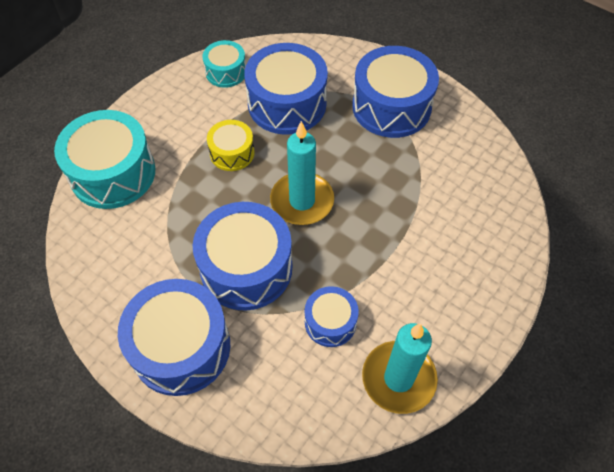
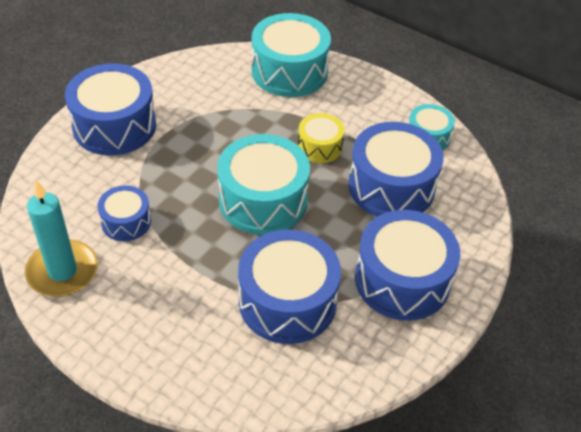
camera: 85 degrees right, 10 degrees down
blue drum [193,202,292,311] -> blue drum moved to [238,229,341,344]
turquoise candle [270,121,334,225] -> turquoise drum [217,134,310,235]

